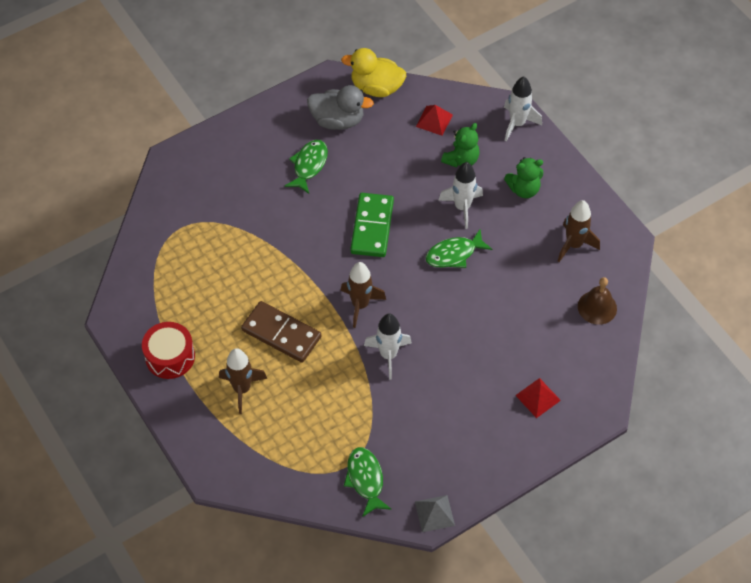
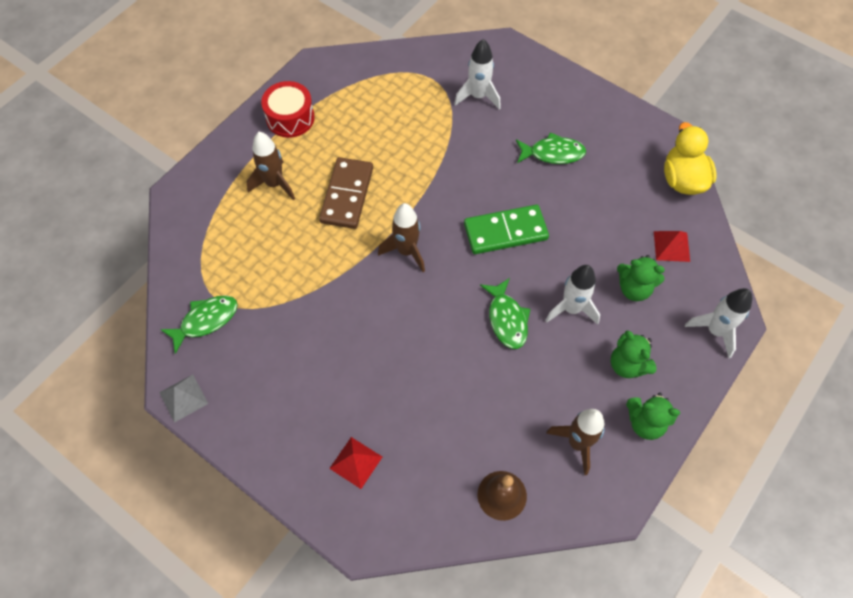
camera: 70 degrees right, 5 degrees up
grey duck [307,85,374,130] -> none
white rocket [364,313,412,380] -> white rocket moved to [454,39,501,109]
green fish [425,230,492,268] -> green fish turned 150 degrees counterclockwise [480,278,530,349]
none -> green teddy bear [626,393,680,440]

